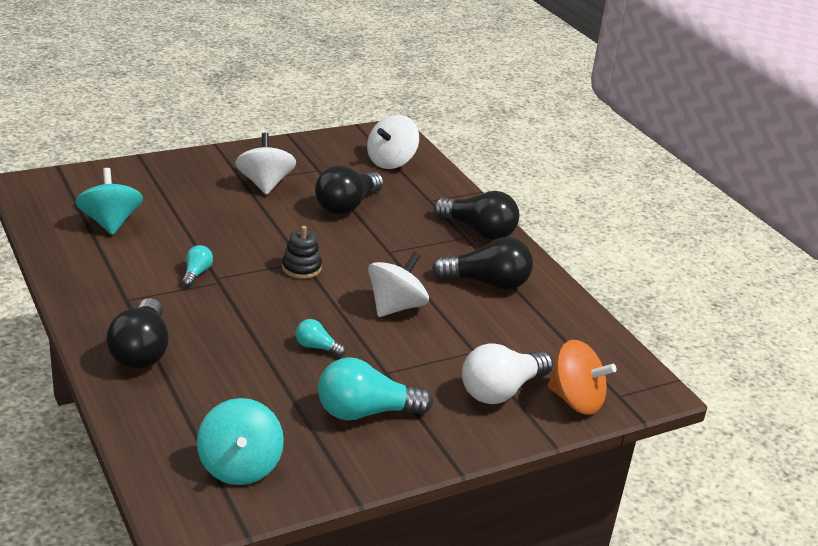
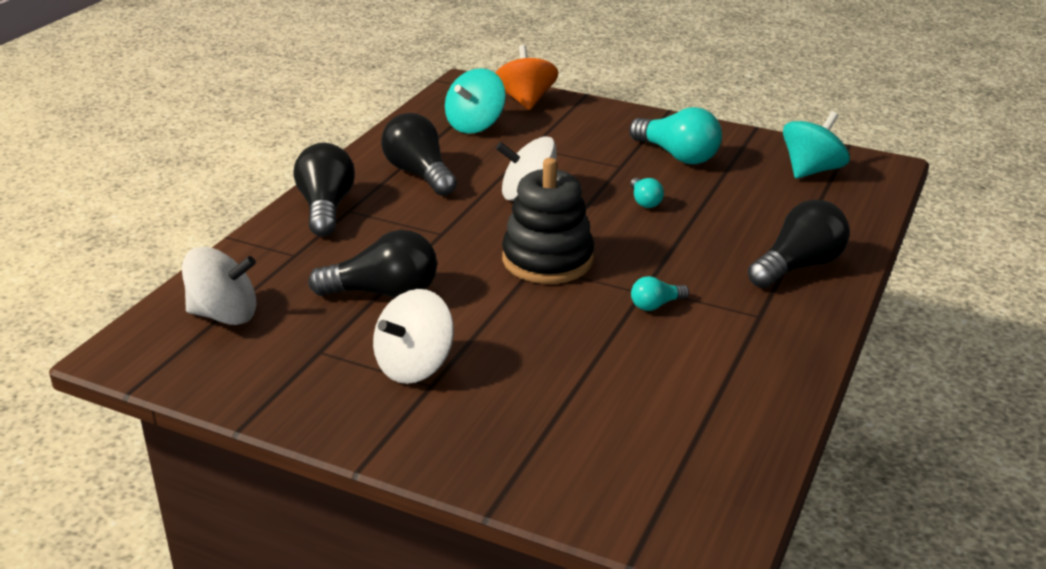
camera: 125 degrees left, 0 degrees up
turquoise spinning top [76,168,143,235] -> turquoise spinning top moved to [445,68,506,134]
black stacking toy [282,226,322,279] -> black stacking toy [502,158,594,284], size x1.87
white light bulb [462,343,553,404] -> none

